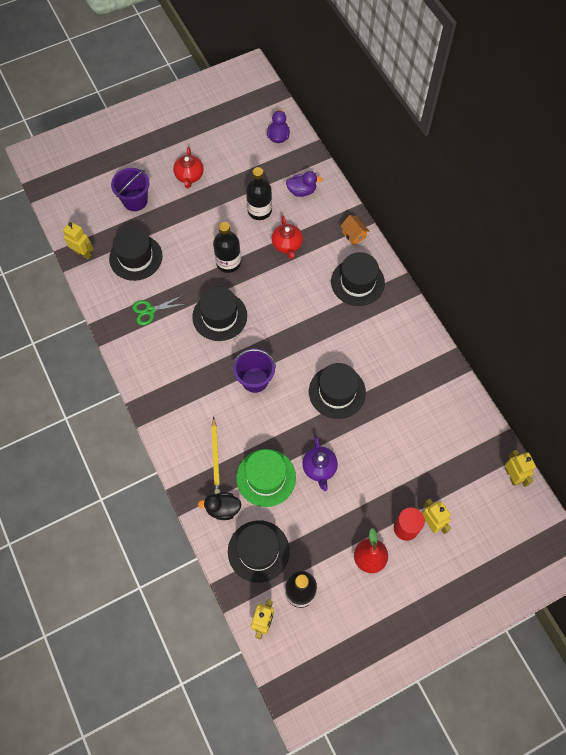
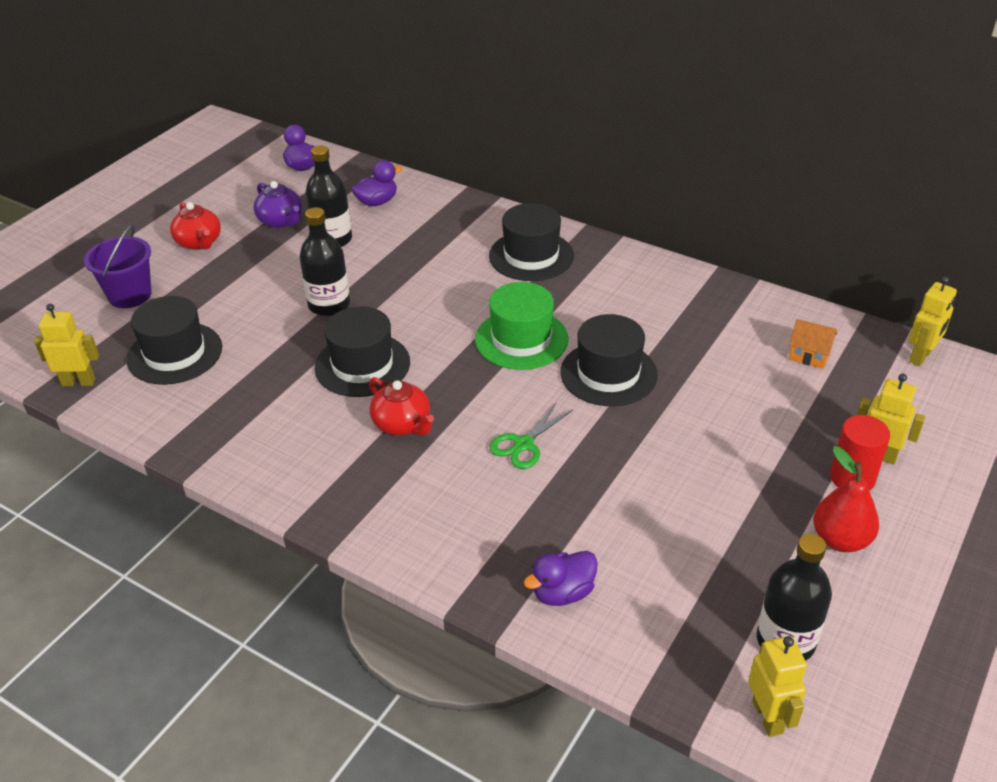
camera: 30 degrees left, 25 degrees down
green scissors [132,295,185,325] -> green scissors moved to [489,402,573,469]
black duck [198,492,242,520] -> purple duck [524,551,598,606]
yellow pencil [211,417,220,494] -> none
black hat [228,520,290,583] -> none
purple bucket [232,348,276,393] -> none
green hat [236,449,296,507] -> green hat moved to [475,282,568,370]
red teapot [272,215,303,259] -> red teapot moved to [369,377,434,435]
purple teapot [302,436,338,491] -> purple teapot moved to [253,181,302,228]
orange house [341,215,370,245] -> orange house moved to [789,319,837,369]
yellow robot [505,450,536,487] -> yellow robot turned 90 degrees clockwise [909,276,957,366]

